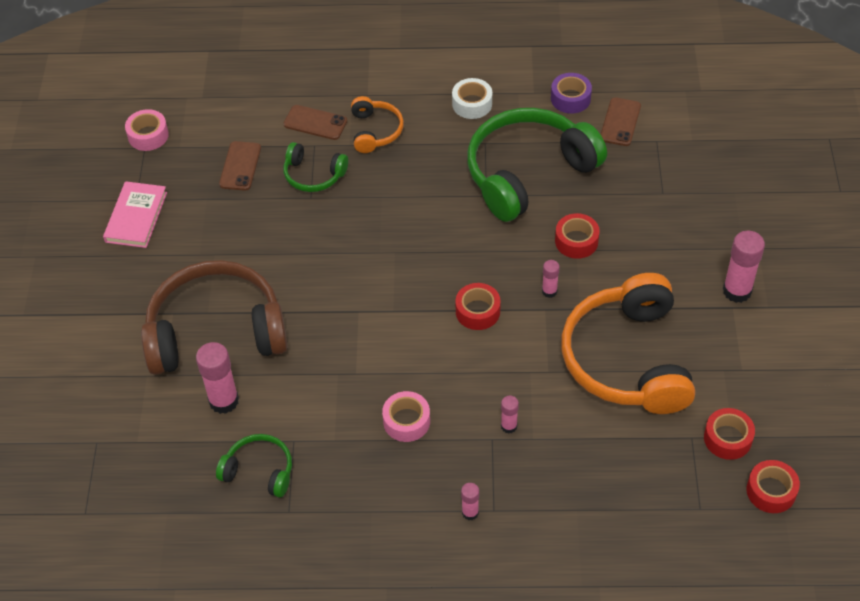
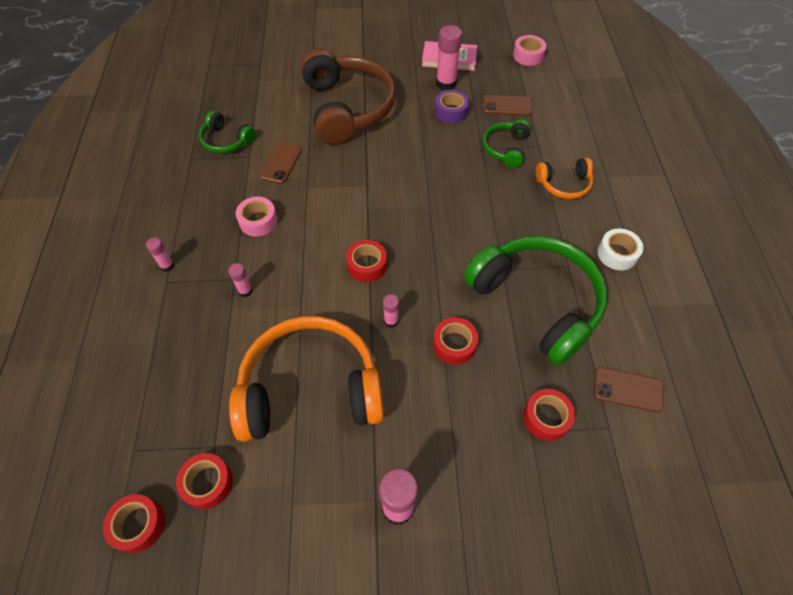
camera: 85 degrees right, 5 degrees up
pink glue stick [196,342,239,414] -> pink glue stick moved to [436,25,462,90]
green headphones [216,434,292,498] -> green headphones turned 105 degrees clockwise [199,111,255,153]
brown phone [283,105,347,140] -> brown phone moved to [259,141,302,184]
purple tape [551,73,592,114] -> purple tape moved to [435,90,469,123]
none -> red tape [523,389,575,441]

